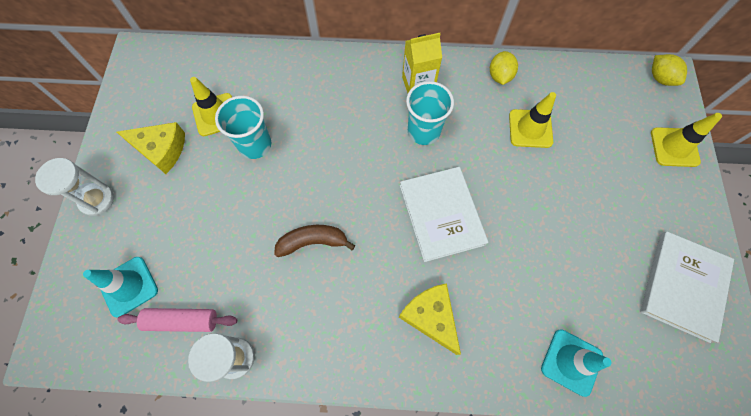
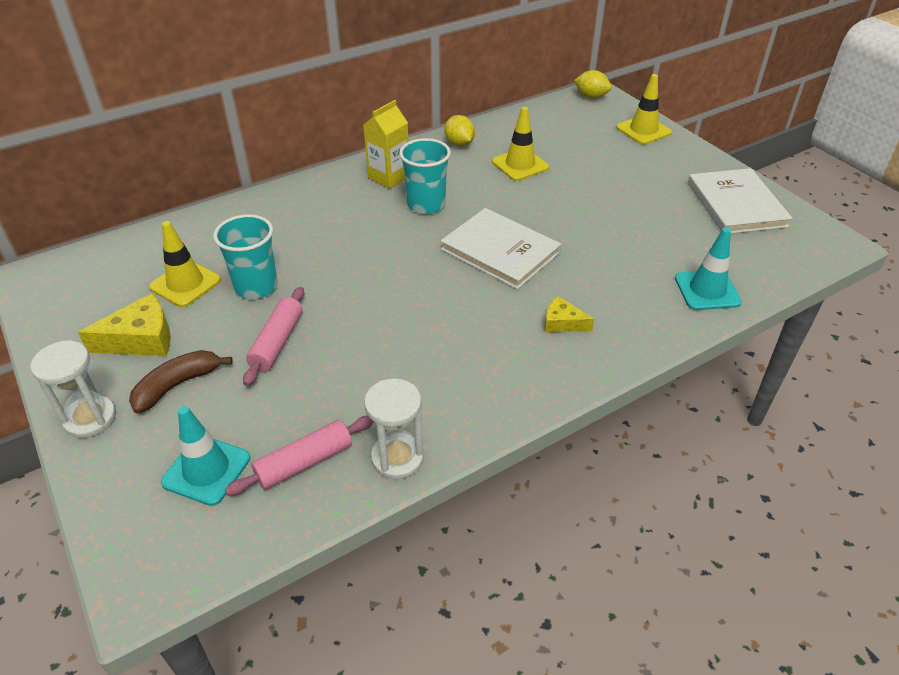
camera: 35 degrees left, 25 degrees down
brown banana [274,225,355,257] -> brown banana moved to [129,350,233,414]
yellow cheese [399,283,461,355] -> yellow cheese [545,296,594,333], size x0.61
none -> pink rolling pin [243,287,304,386]

